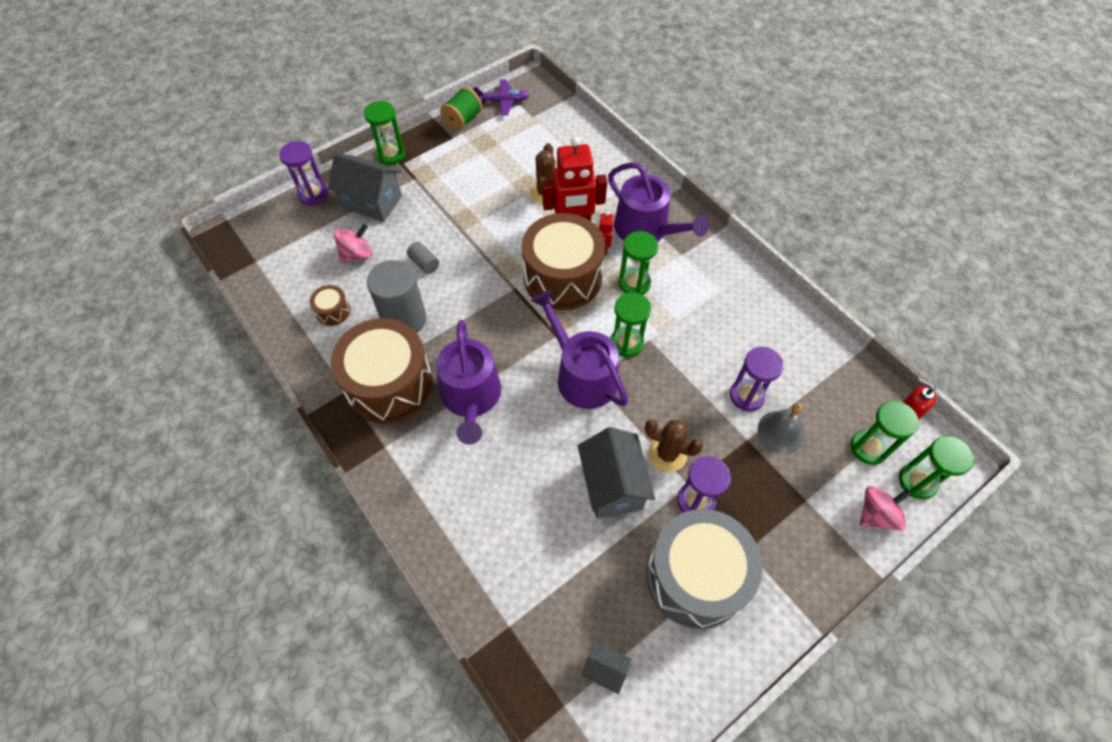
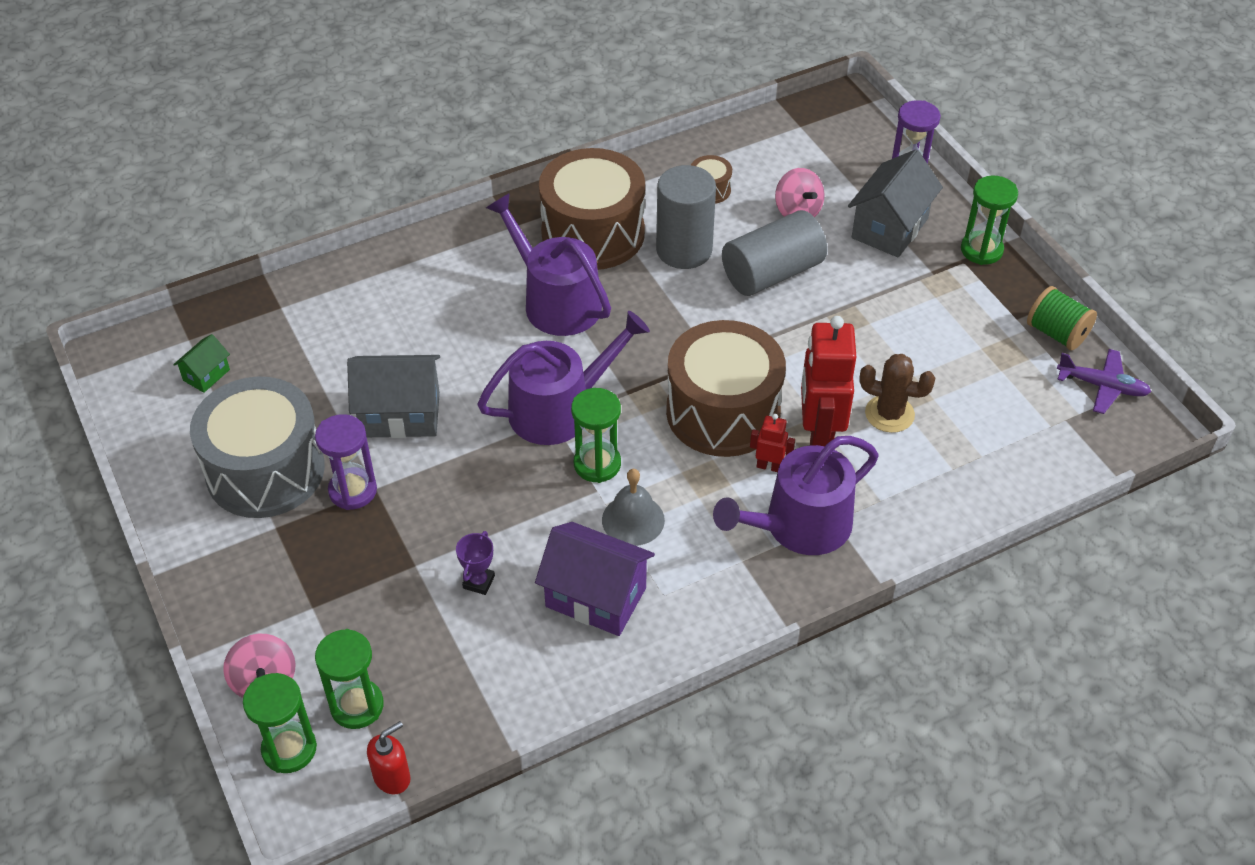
camera: 100 degrees right, 10 degrees down
grey cylinder [407,242,439,274] -> grey cylinder [722,210,827,296], size x2.24
purple watering can [436,320,501,444] -> purple watering can turned 45 degrees clockwise [486,193,611,336]
purple plane [473,79,530,116] -> purple plane turned 75 degrees counterclockwise [1057,349,1151,414]
grey house [581,641,632,694] -> green house [173,334,230,393]
green hourglass [619,231,658,295] -> none
brown cactus [645,419,703,472] -> none
purple hourglass [730,347,784,411] -> purple trophy [456,531,495,595]
grey bell [758,403,805,453] -> grey bell moved to [602,469,665,546]
none -> purple house [535,522,655,636]

